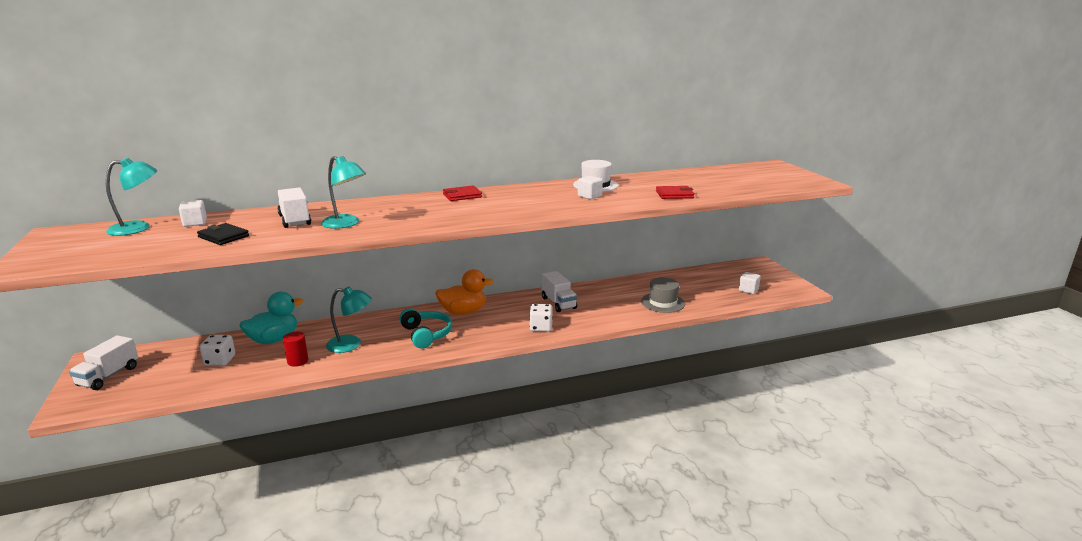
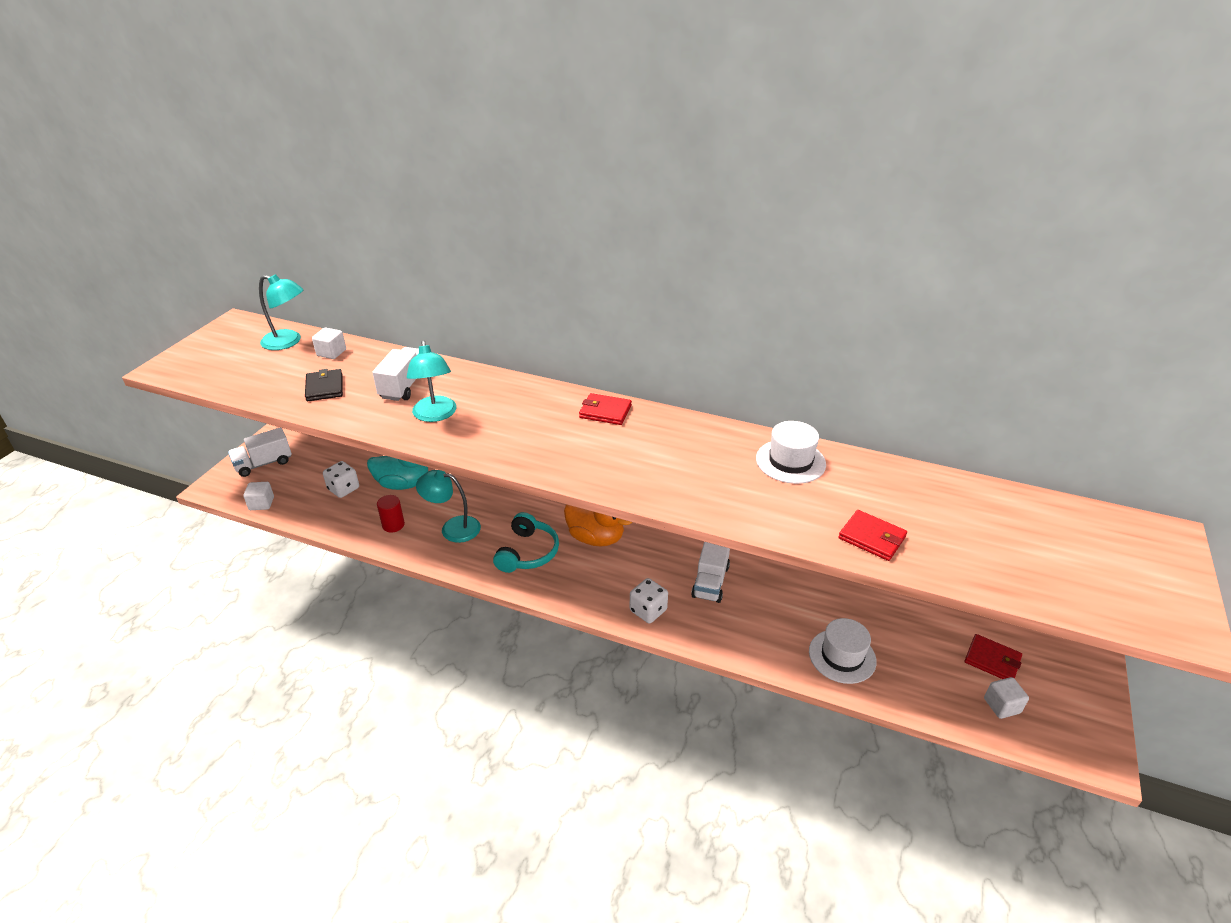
camera: 40 degrees right, 15 degrees up
turquoise lamp [326,287,372,353] -> turquoise lamp turned 150 degrees clockwise [416,470,481,543]
white cube [578,176,603,200] -> white cube moved to [243,482,274,510]
grey hat [641,278,685,313] -> white hat [809,618,877,684]
none -> red wallet [964,634,1022,679]

